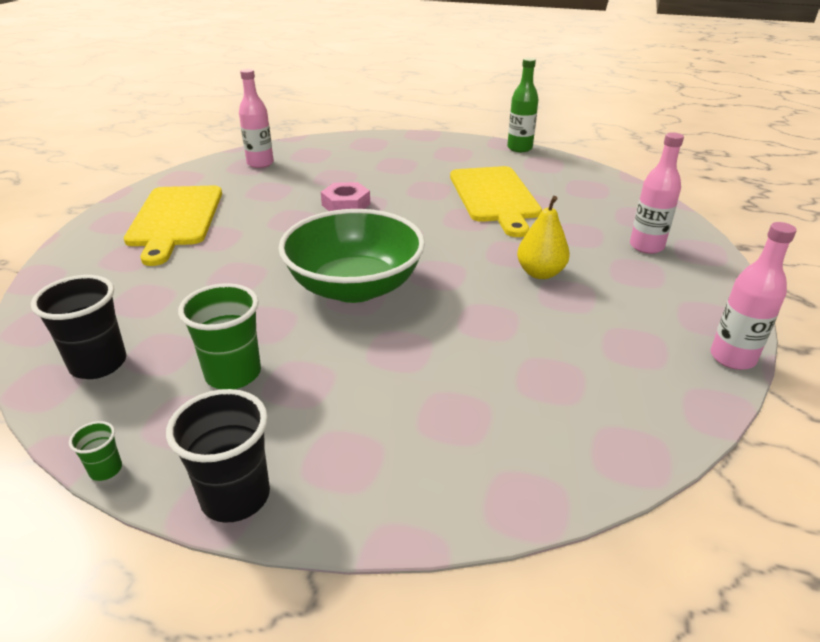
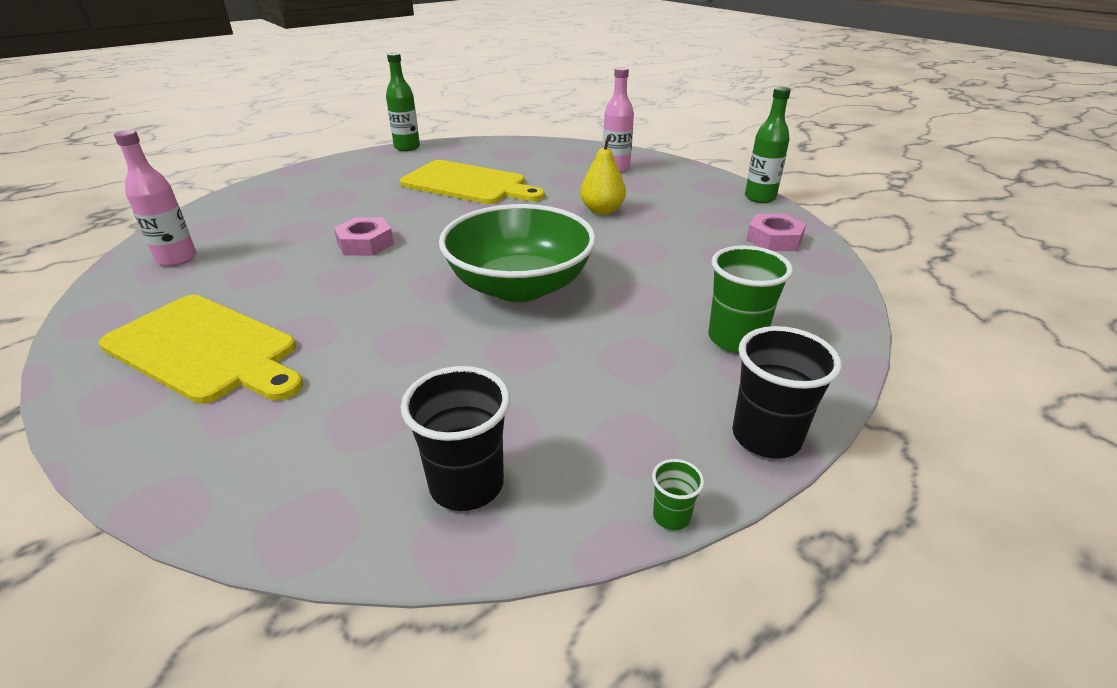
camera: 55 degrees left, 0 degrees up
green cup [178,283,261,389] -> green cup moved to [708,245,793,353]
pink bottle [711,222,797,370] -> green bottle [745,87,791,203]
none -> pink nut [746,214,806,251]

